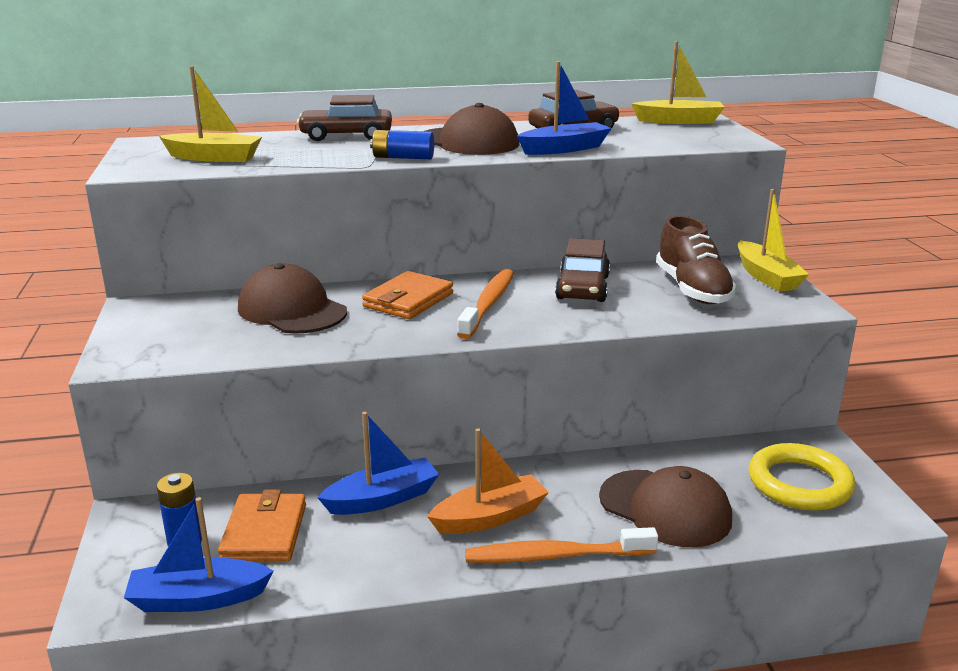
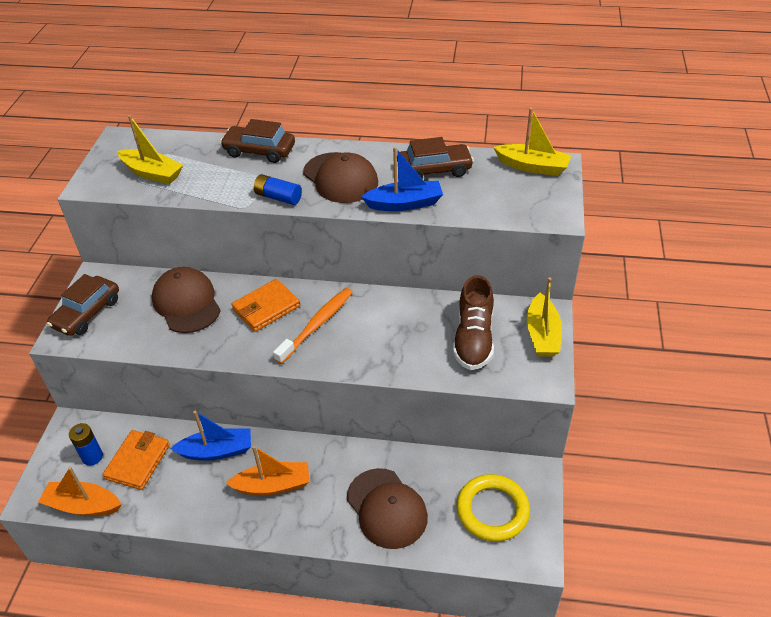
camera: 20 degrees right, 20 degrees up
blue boat [124,497,274,612] -> orange boat [38,467,121,516]
orange toothbrush [465,527,658,563] -> none
brown car [555,238,610,302] -> brown car moved to [47,274,119,336]

